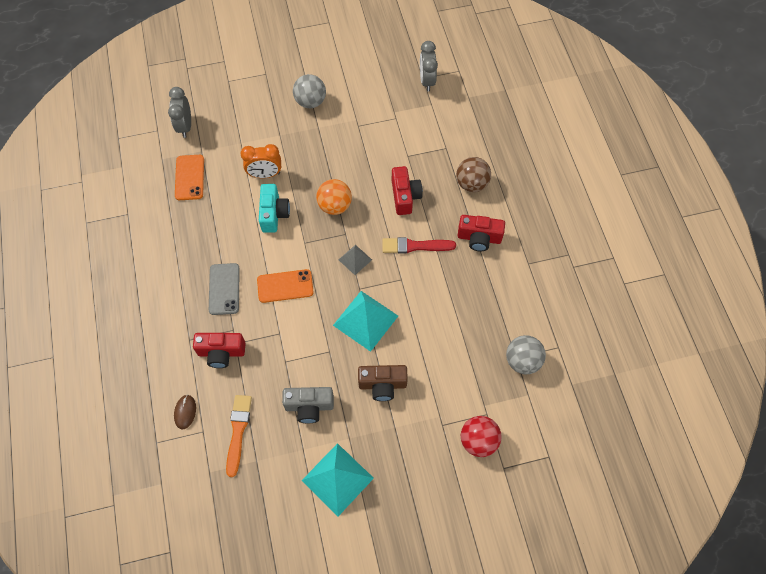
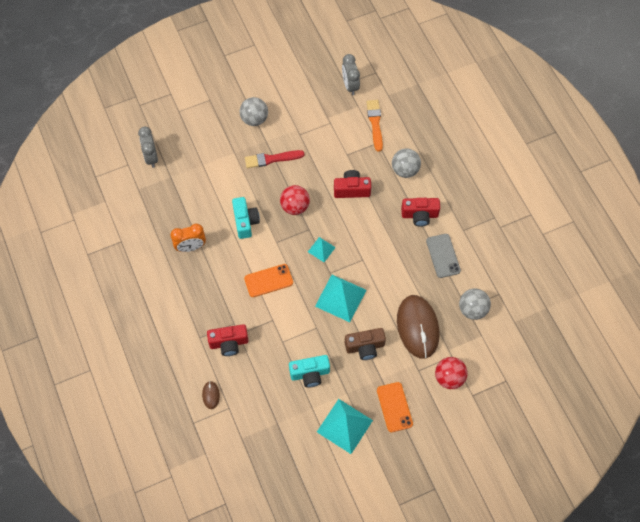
camera: 10 degrees left, 0 degrees up
orange phone [175,155,204,200] -> orange phone moved to [377,382,413,432]
grey phone [209,263,240,315] -> grey phone moved to [426,234,461,278]
orange brush [226,395,252,477] -> orange brush moved to [367,100,383,152]
orange clock [240,144,281,178] -> orange clock moved to [170,224,206,252]
grey camera [282,387,334,423] -> turquoise camera [289,355,330,387]
orange ball [316,179,352,215] -> red ball [280,185,310,215]
grey pyramid [339,245,372,275] -> turquoise pyramid [308,237,336,262]
red brush [382,237,456,254] -> red brush moved to [245,150,304,168]
red camera [392,166,423,215] -> red camera turned 75 degrees counterclockwise [334,170,371,198]
brown ball [456,157,491,192] -> grey ball [392,149,421,178]
none -> brown mouse [397,295,439,359]

